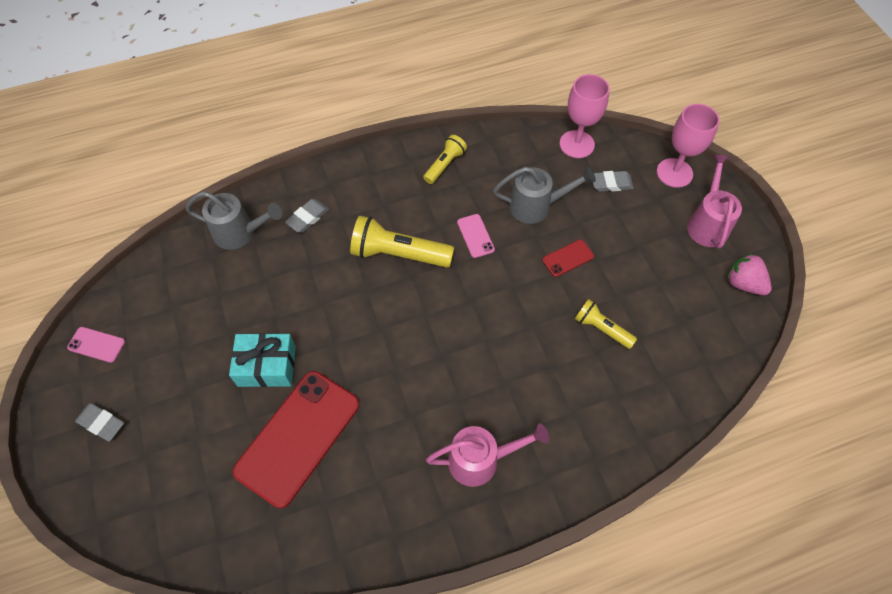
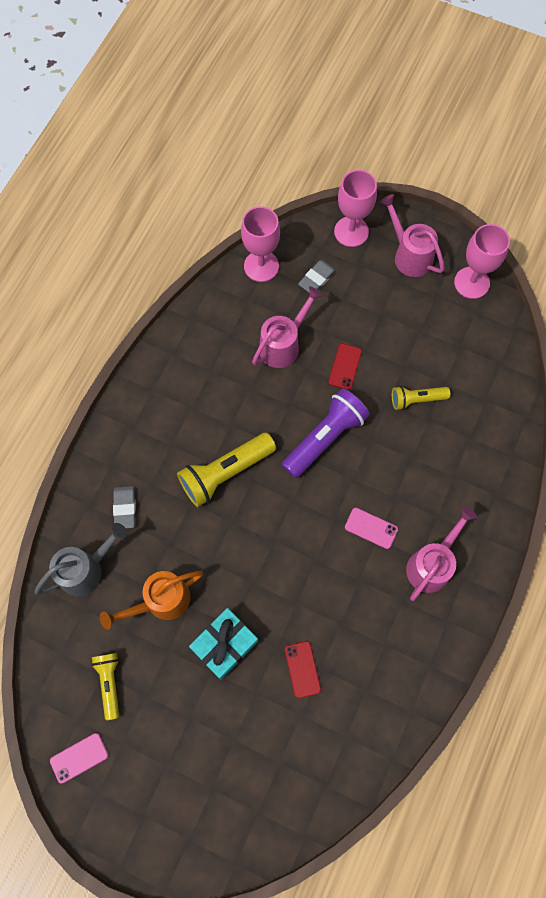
camera: 45 degrees left, 10 degrees up
grey eraser [75,403,124,442] -> none
red phone [232,371,360,508] -> red phone [285,641,321,698], size x0.43
yellow flashlight [423,135,467,184] -> yellow flashlight moved to [92,653,119,720]
pink phone [457,214,495,258] -> pink phone moved to [345,508,398,549]
grey watering can [493,167,596,224] -> pink watering can [252,286,323,368]
pink strawberry [727,253,772,295] -> pink goblet [454,224,510,299]
none -> orange watering can [100,571,203,630]
none -> purple flashlight [282,388,370,478]

